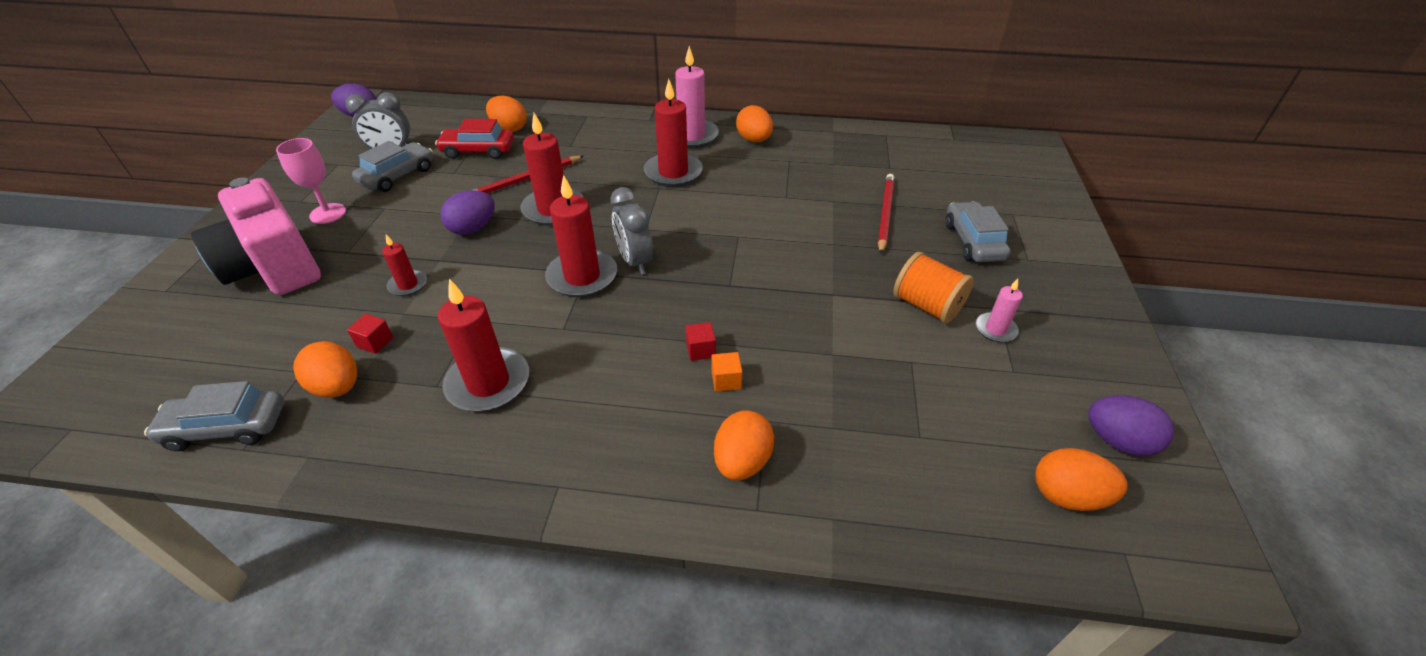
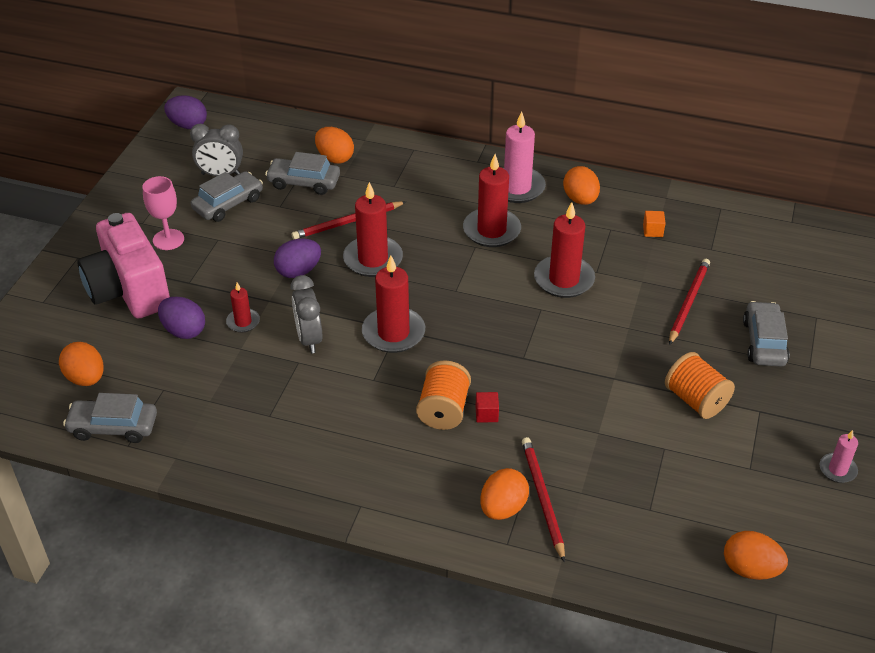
camera: 10 degrees right, 0 degrees up
orange egg [293,341,357,398] -> orange egg moved to [59,342,104,386]
red cube [347,314,393,354] -> none
red car [435,119,514,159] -> grey car [265,152,340,195]
red candle [438,279,529,412] -> red candle moved to [534,202,595,298]
grey clock [610,187,653,275] -> grey clock moved to [290,275,323,353]
orange cube [712,352,742,392] -> orange cube moved to [643,211,666,237]
pink candle [976,279,1023,342] -> pink candle moved to [820,430,858,483]
purple egg [1088,395,1174,456] -> purple egg moved to [158,297,205,339]
none -> orange spool [416,360,471,430]
none -> red pencil [522,437,565,562]

